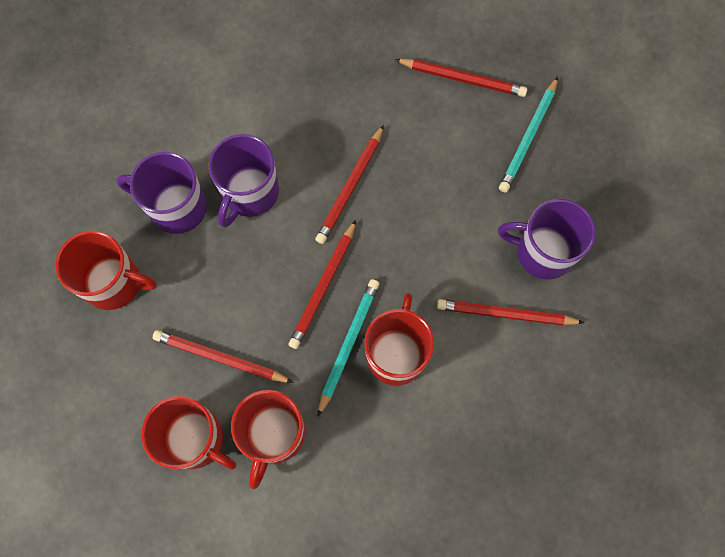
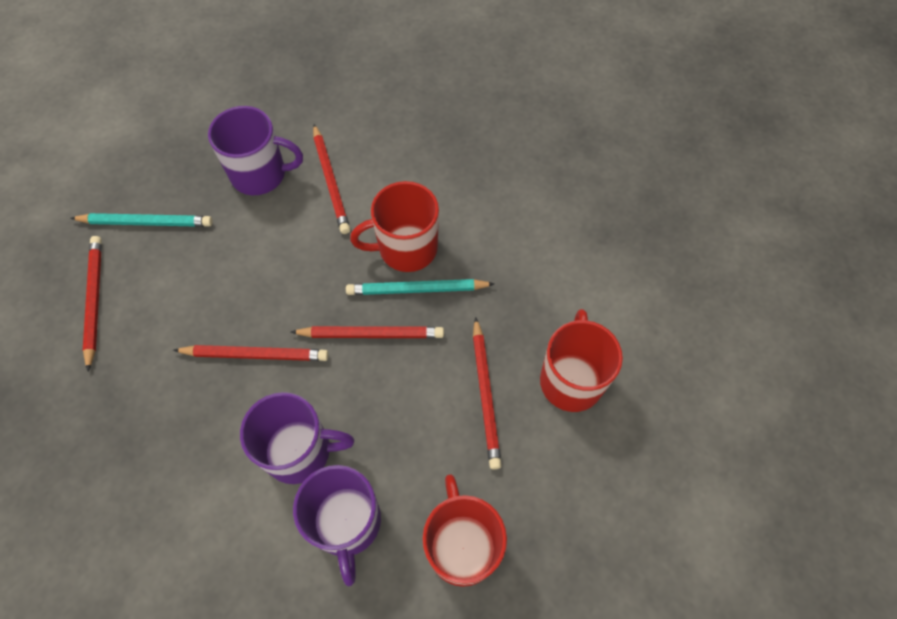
camera: 115 degrees left, 10 degrees down
red mug [231,390,305,489] -> none
purple mug [498,199,596,280] -> purple mug turned 75 degrees counterclockwise [208,106,303,195]

